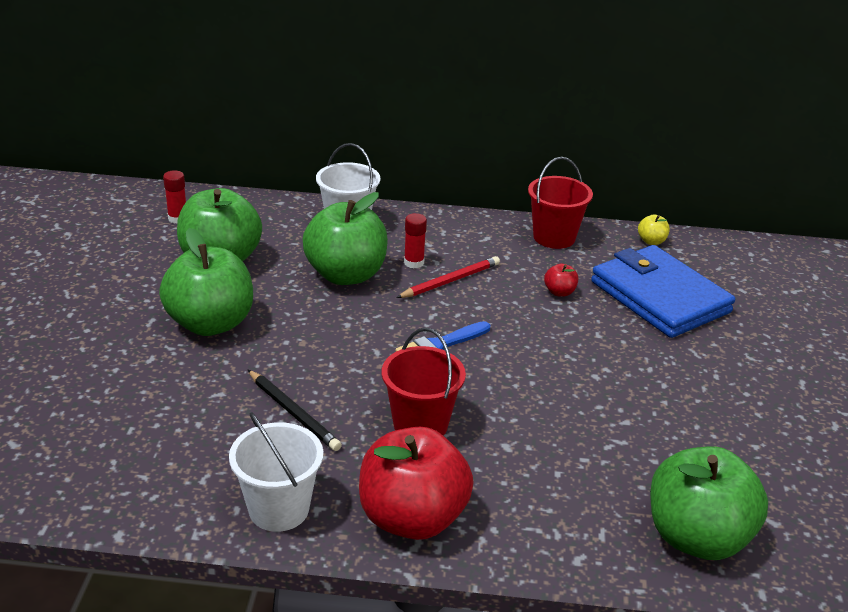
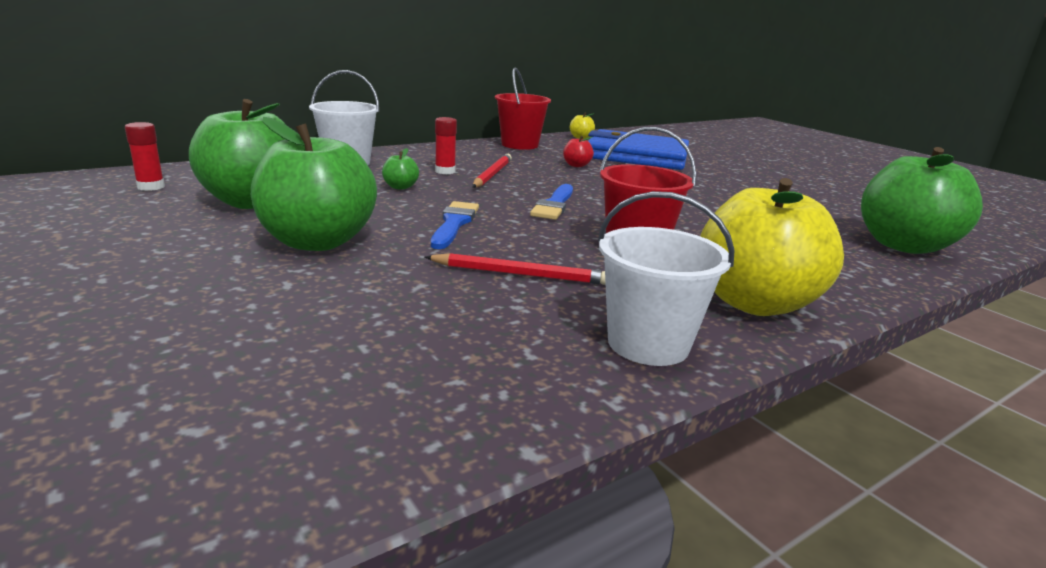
camera: 40 degrees left, 10 degrees down
black pencil [248,370,342,451] -> red pencil [425,253,606,285]
green apple [303,192,388,285] -> green apple [382,148,419,190], size x0.40
red apple [359,427,474,540] -> yellow apple [700,178,844,316]
none -> blue brush [431,201,479,249]

